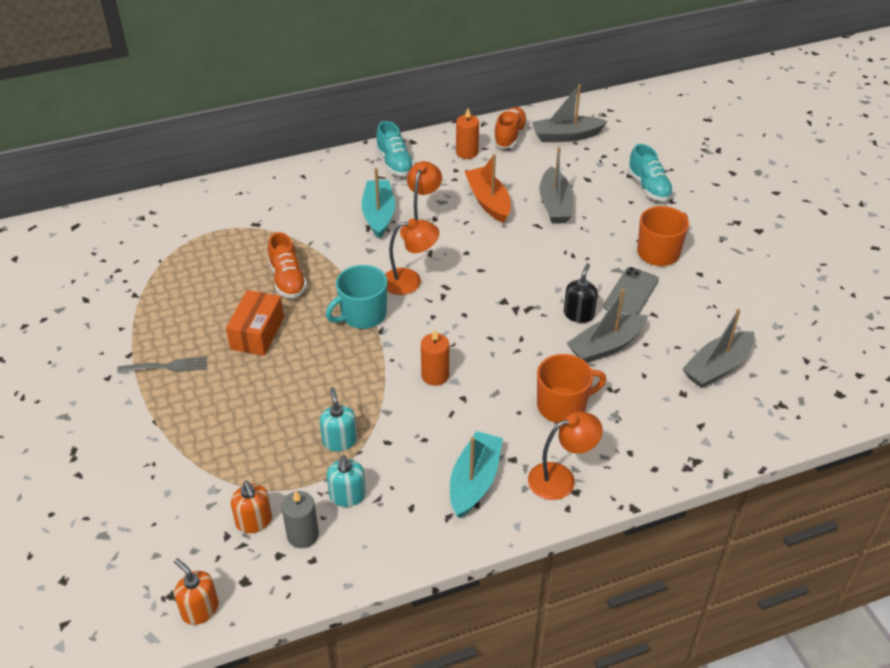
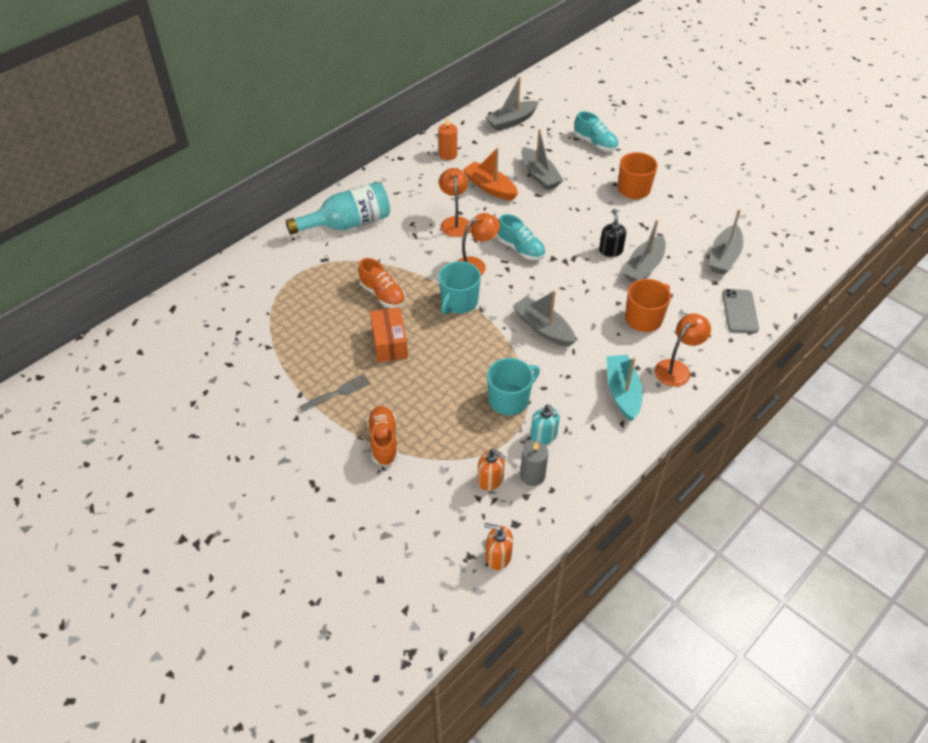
camera: 25 degrees left, 5 degrees up
turquoise soap dispenser [320,387,357,451] -> turquoise mug [487,358,540,415]
turquoise boat [362,168,395,239] -> none
turquoise shoe [376,121,415,176] -> turquoise shoe moved to [497,214,545,260]
orange candle [421,330,449,386] -> grey boat [512,290,576,347]
orange shoe [493,107,528,149] -> orange shoe moved to [367,406,398,466]
grey phone [603,267,659,316] -> grey phone moved to [722,289,759,333]
none -> turquoise bottle [286,182,390,235]

